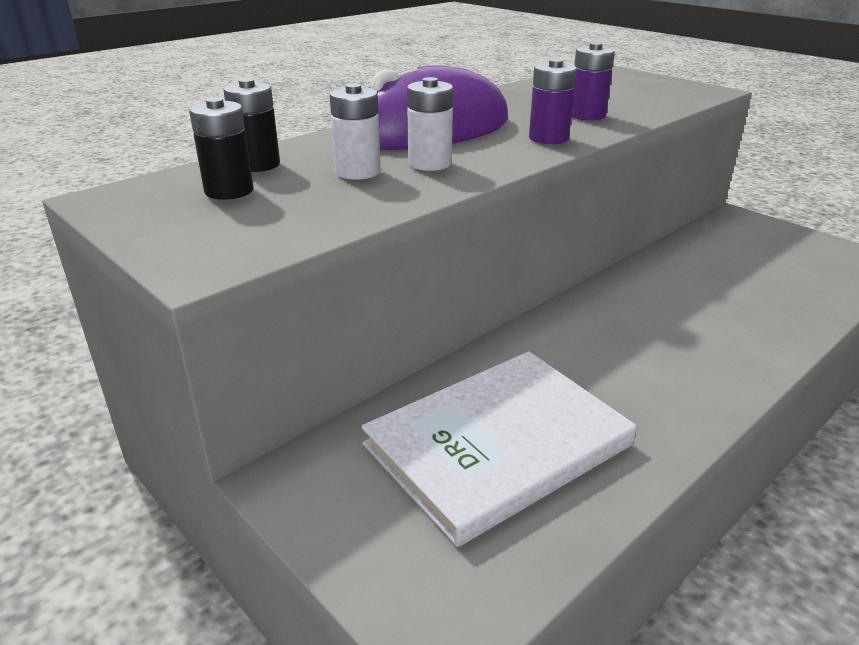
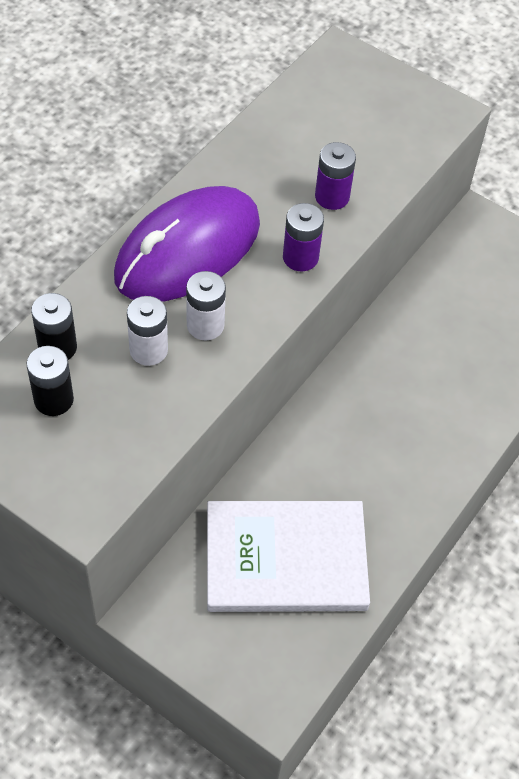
camera: 15 degrees left, 25 degrees up
white book [361,351,636,547] -> white book turned 45 degrees clockwise [207,501,370,612]

